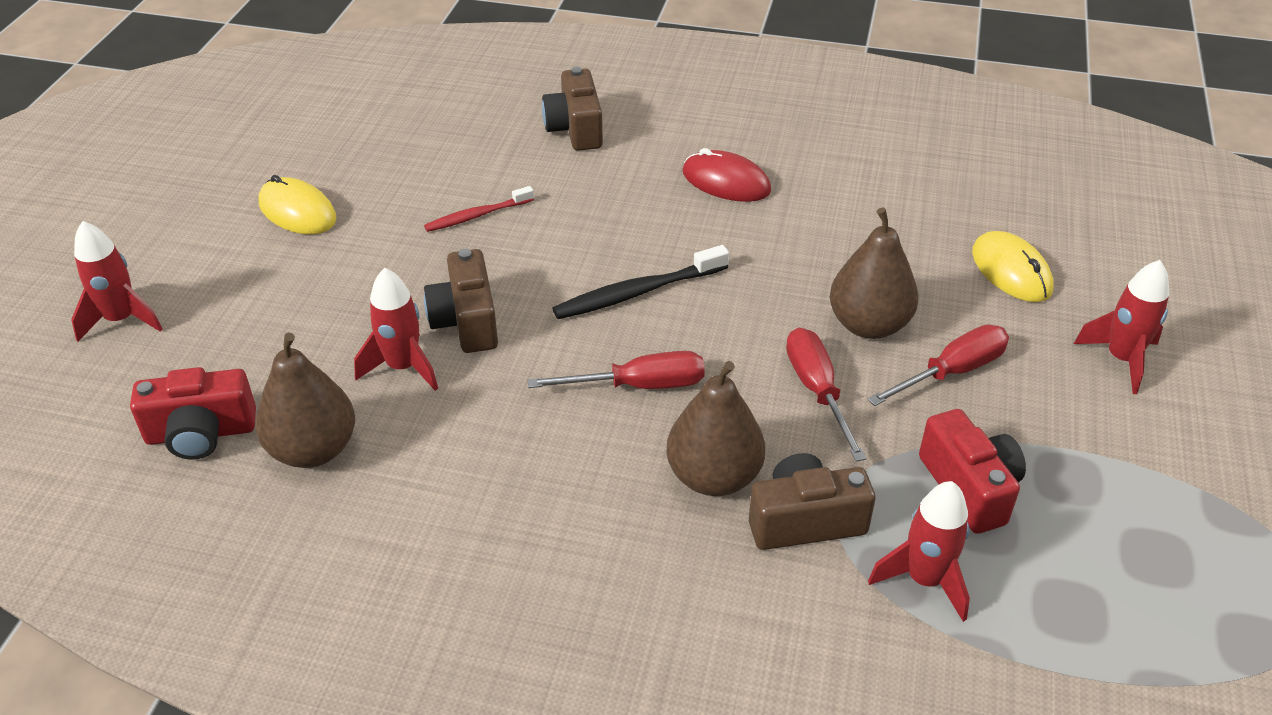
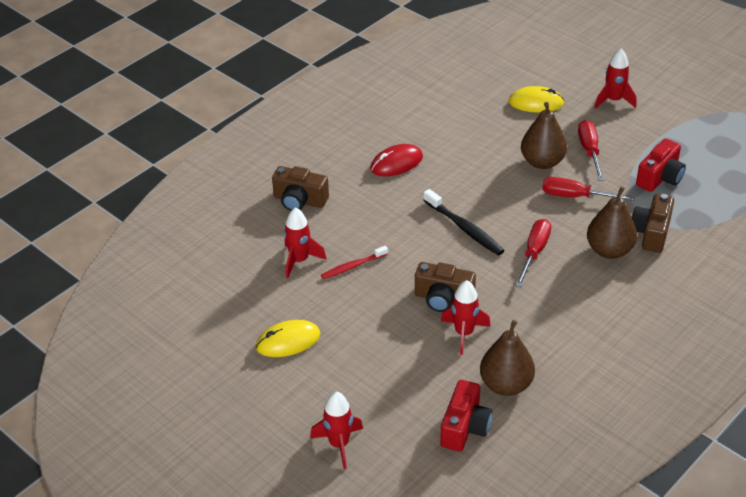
camera: 60 degrees left, 0 degrees up
red toothbrush [424,186,534,232] -> red toothbrush turned 60 degrees clockwise [321,246,388,279]
black toothbrush [552,245,729,319] -> black toothbrush turned 45 degrees counterclockwise [423,189,505,255]
red rocket [868,481,970,622] -> red rocket moved to [284,207,326,278]
red camera [919,409,1026,534] -> red camera turned 120 degrees clockwise [636,139,686,192]

